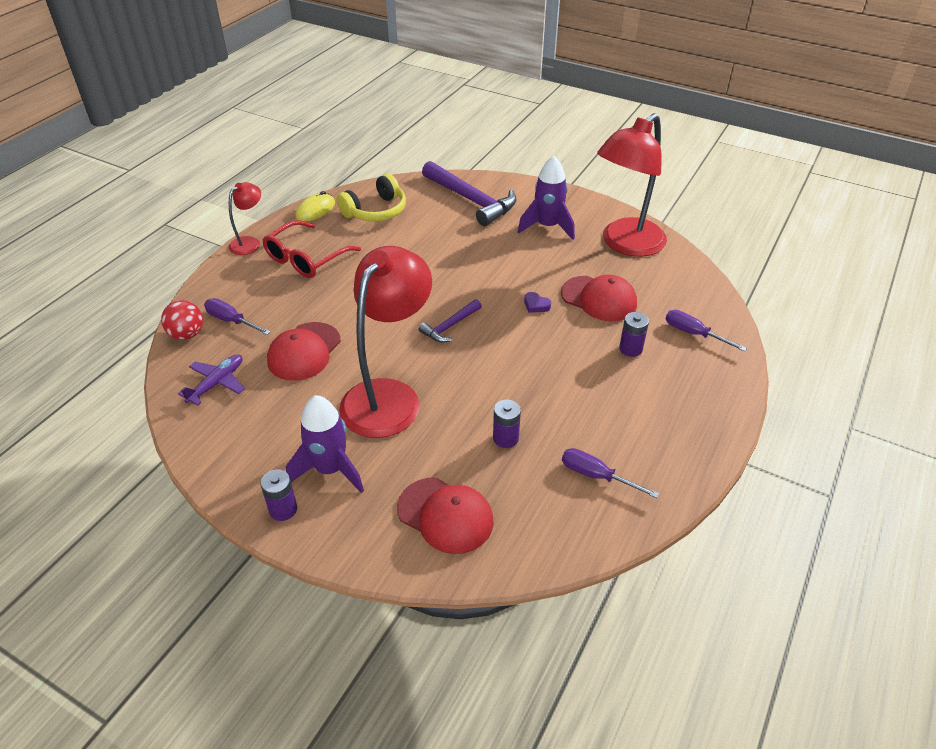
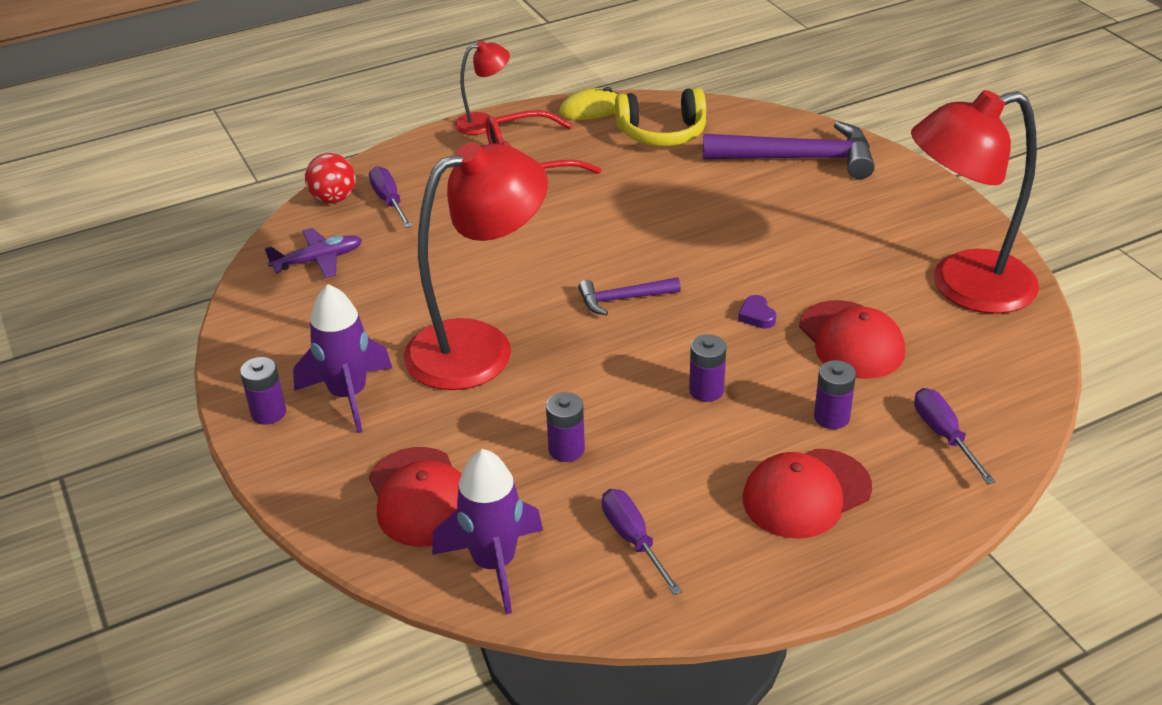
camera: 35 degrees right, 5 degrees down
red cap [267,322,341,381] -> red cap moved to [743,449,872,539]
purple hammer [422,161,516,226] -> purple hammer turned 75 degrees counterclockwise [703,121,875,179]
purple rocket [518,156,575,240] -> purple rocket moved to [432,449,543,614]
none -> purple battery [689,334,726,402]

